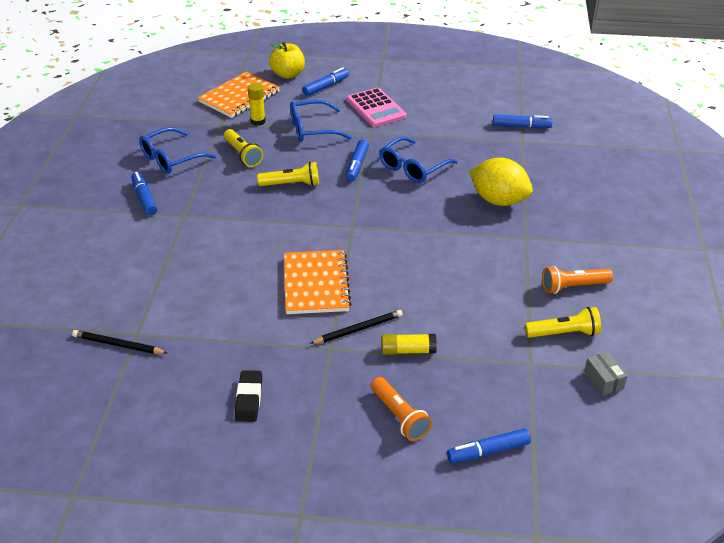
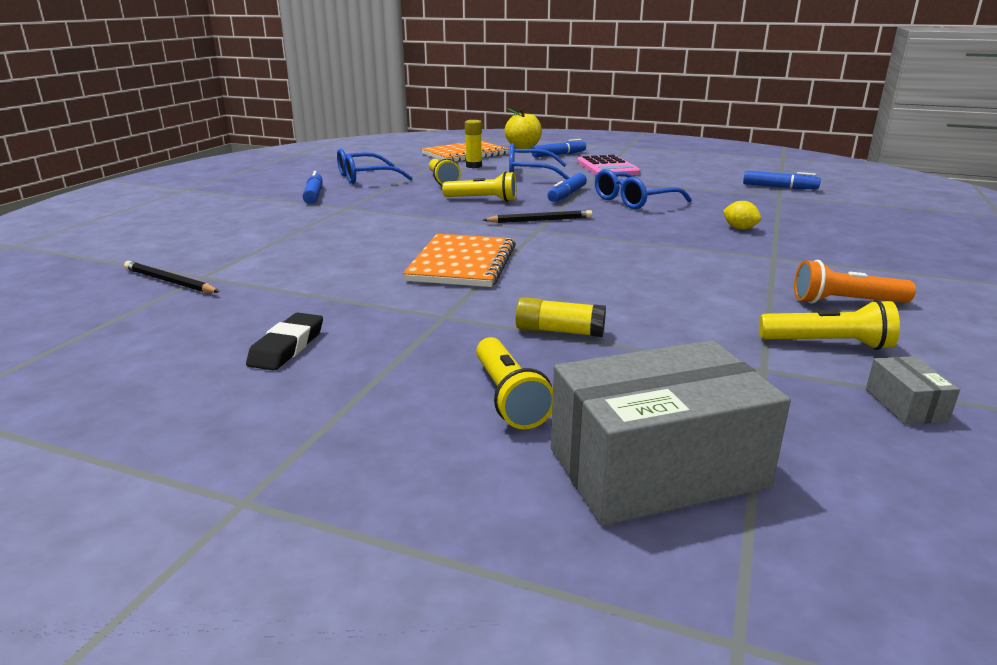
camera: 15 degrees right, 15 degrees down
black pencil [310,310,403,344] -> black pencil moved to [483,210,592,223]
orange flashlight [371,377,432,441] -> yellow flashlight [476,337,553,429]
blue marker [447,428,531,463] -> grey box [551,340,791,526]
yellow lemon [469,158,533,206] -> yellow lemon [723,201,761,229], size x0.45

